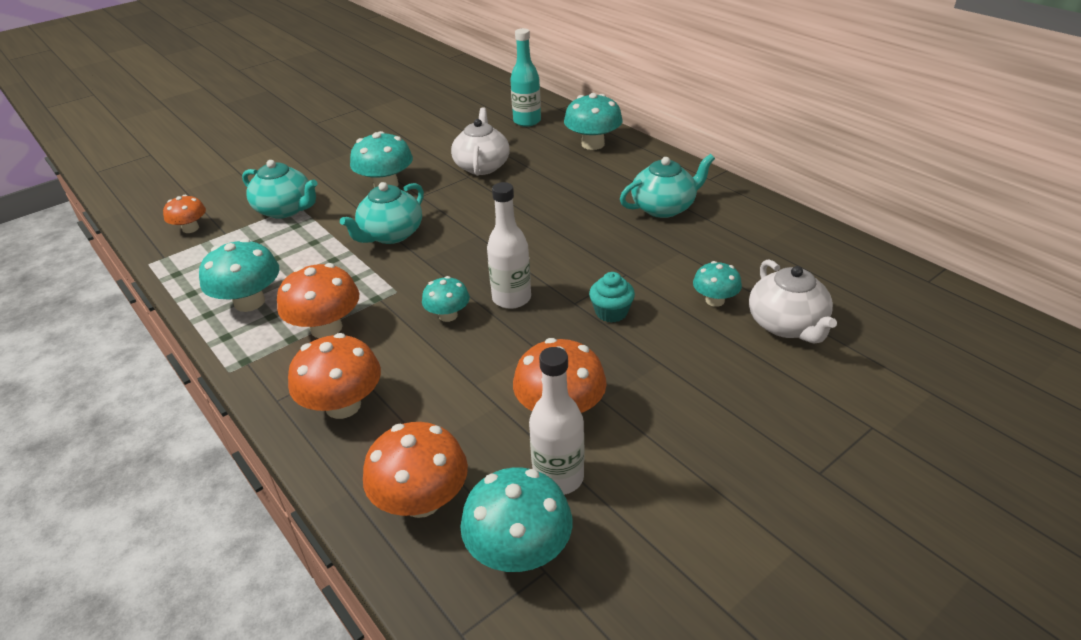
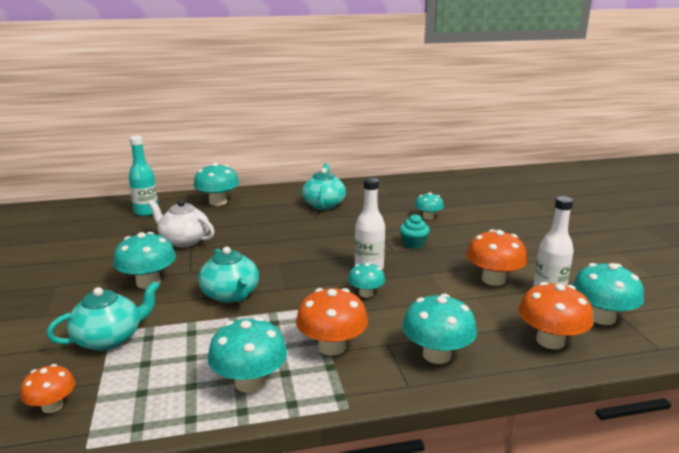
camera: 65 degrees left, 15 degrees down
orange mushroom [288,333,381,419] -> turquoise mushroom [402,294,477,364]
white teapot [749,259,837,343] -> none

